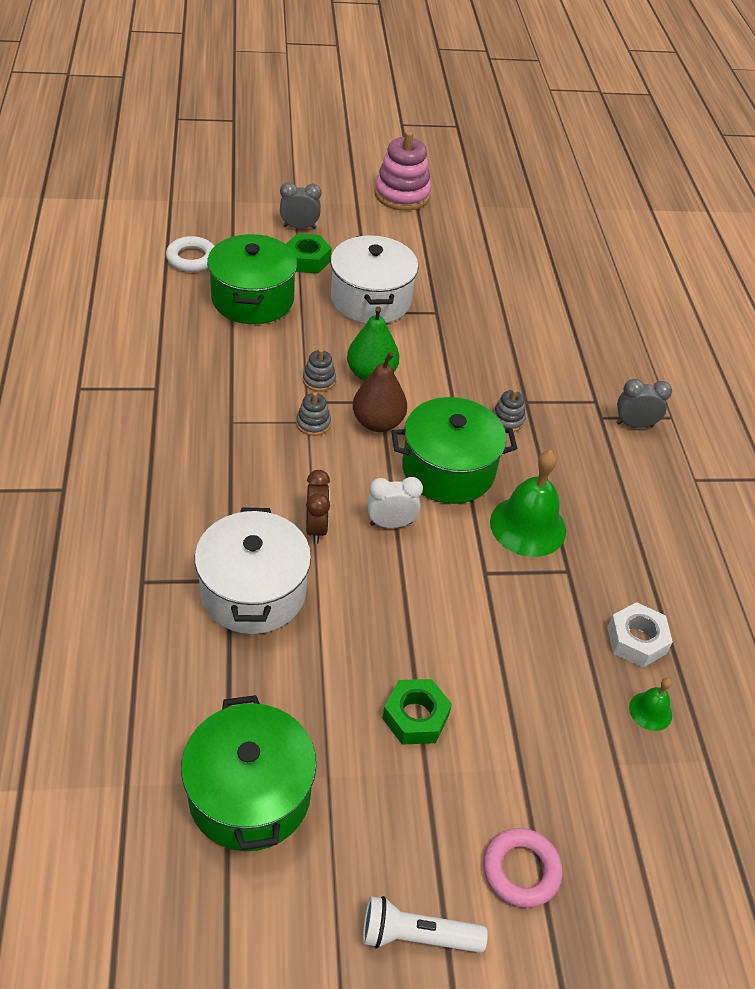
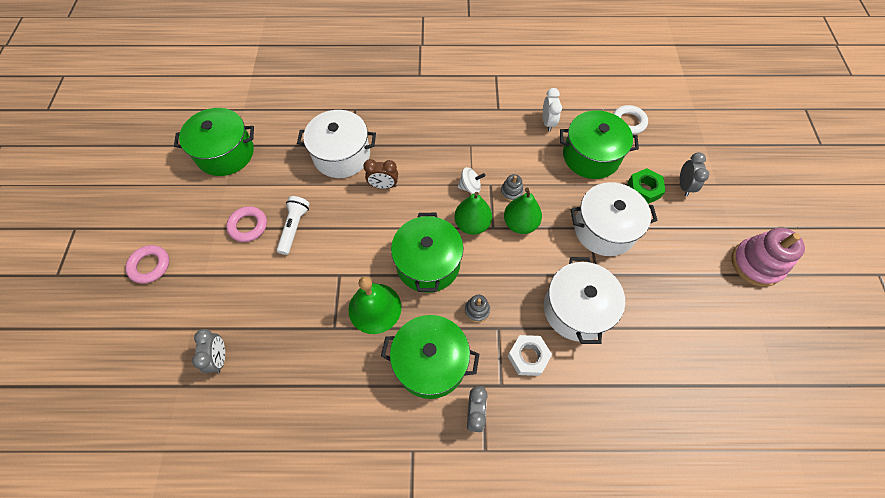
camera: 100 degrees right, 15 degrees up
grey stacking toy [296,392,331,436] -> white spinning top [458,167,485,194]
brown pear [353,352,407,432] -> green pear [454,192,492,235]
white flashlight [363,896,488,953] -> white flashlight moved to [277,196,310,255]
white clock [367,477,423,528] -> white clock moved to [543,88,562,131]
green nut [382,679,452,745] -> pink ring [226,206,267,242]
white nut [607,602,673,667] -> white nut moved to [508,335,552,376]
green bell [629,678,672,731] -> grey clock [192,329,225,373]
none -> green pot [381,315,479,399]
none -> white pot [544,257,625,344]

